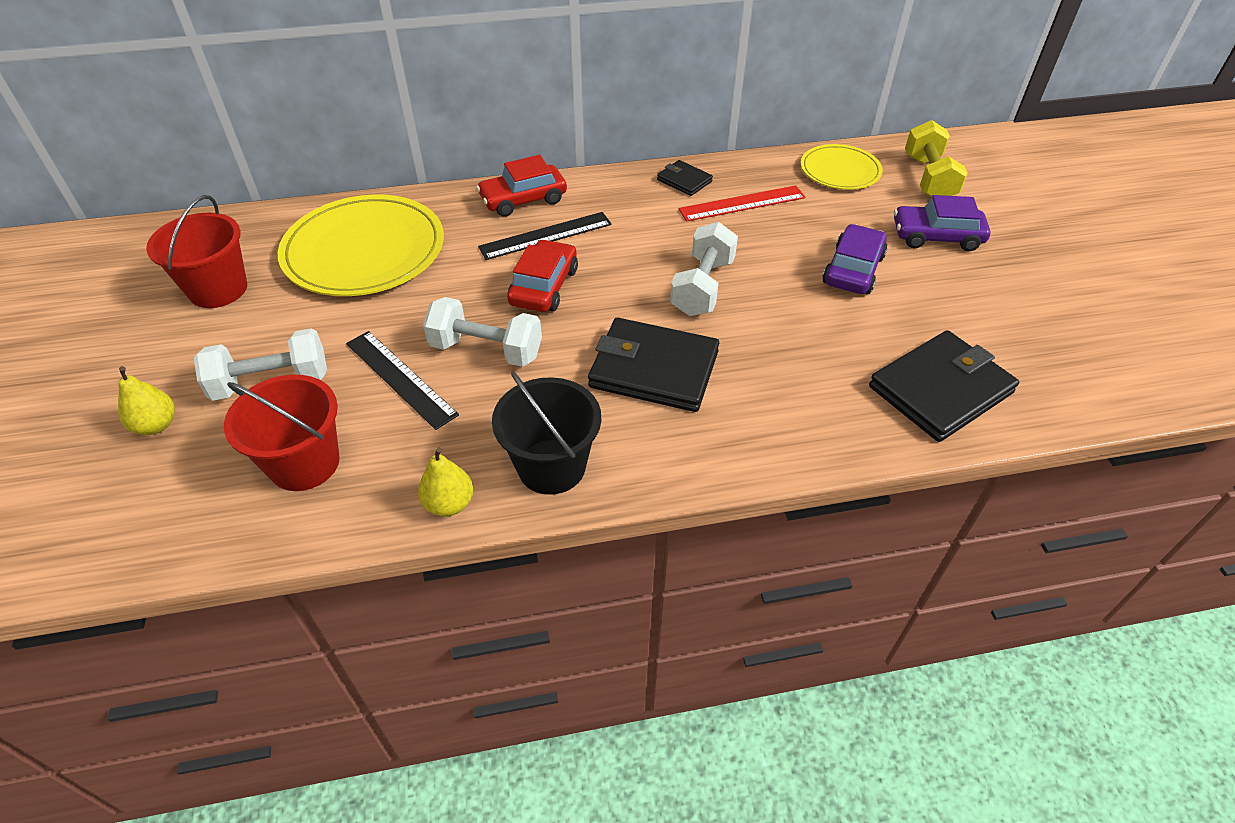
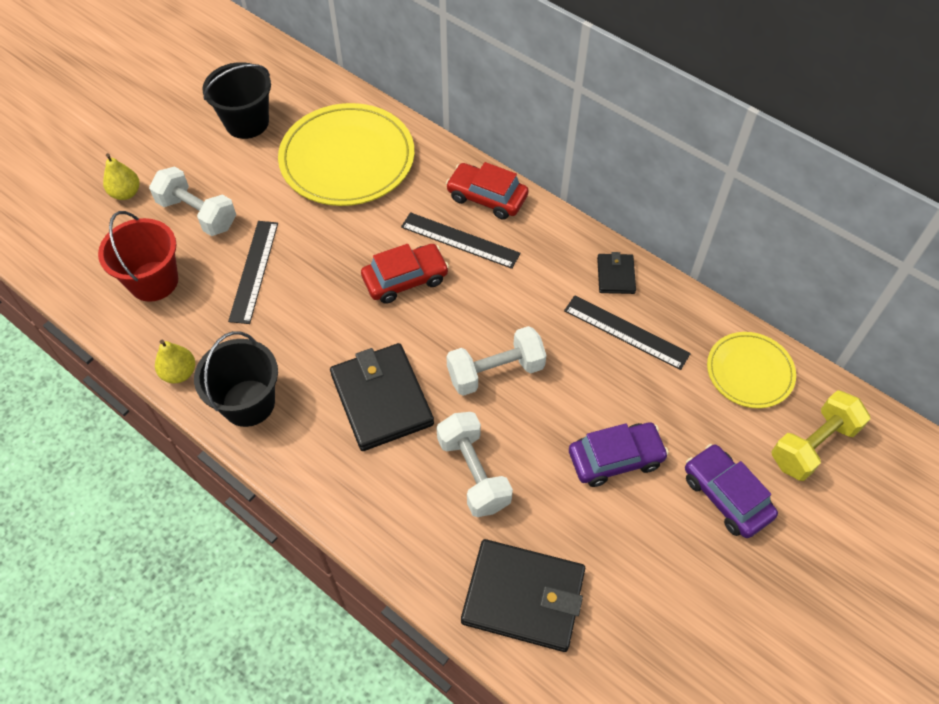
camera: 50 degrees right, 10 degrees up
red bucket [146,195,247,308] -> black bucket [202,62,271,139]
white dumbbell [423,297,542,367] -> white dumbbell moved to [437,412,513,517]
red ruler [678,185,806,222] -> black ruler [564,295,691,370]

